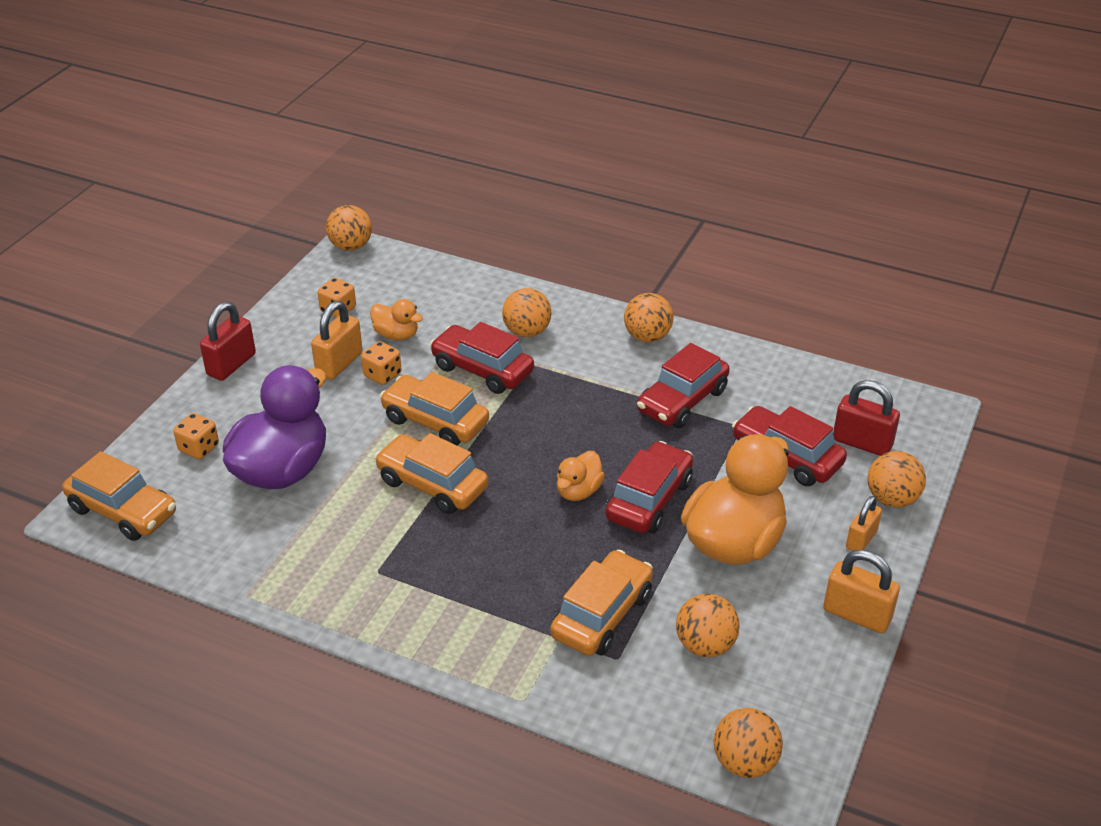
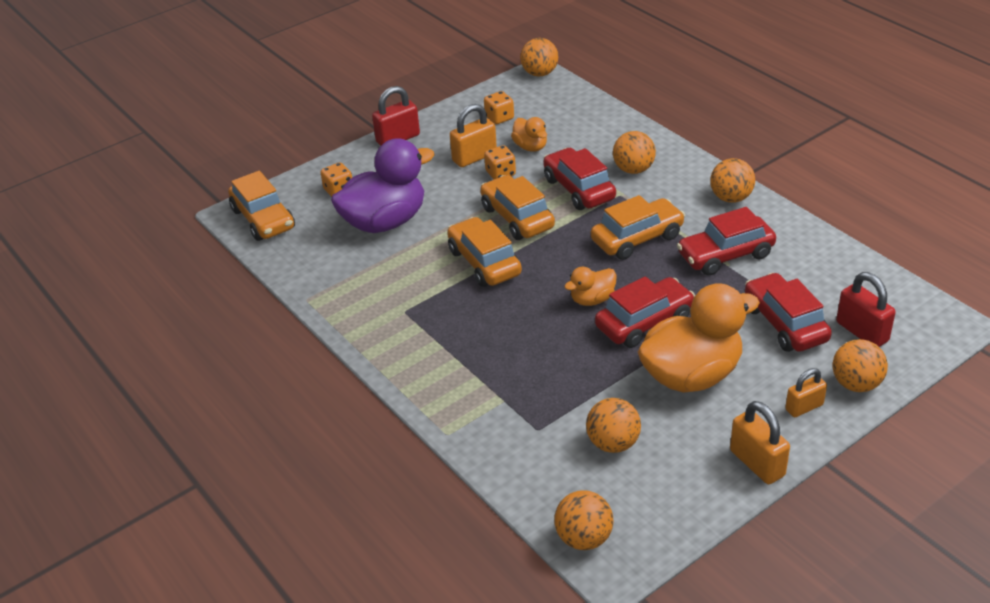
camera: 30 degrees right, 0 degrees up
orange car [550,550,653,656] -> orange car moved to [591,195,685,260]

